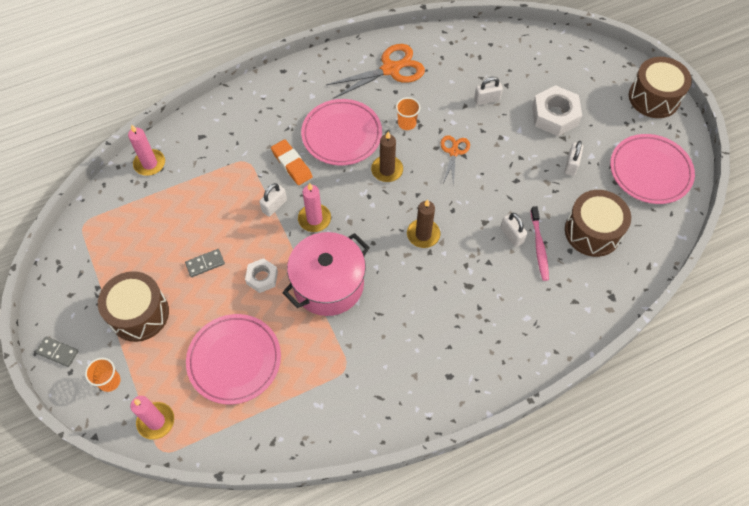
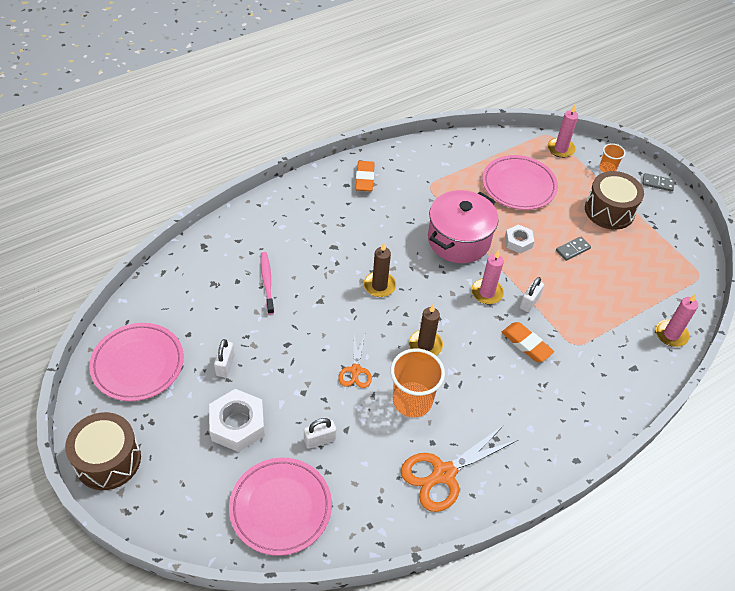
camera: 170 degrees right, 10 degrees down
pink plate [301,99,382,165] -> pink plate moved to [229,458,332,556]
orange cup [396,97,420,130] -> orange cup [390,349,445,417], size x1.86
white padlock [501,213,527,247] -> none
brown drum [565,190,631,257] -> none
none -> orange eraser [355,161,375,192]

